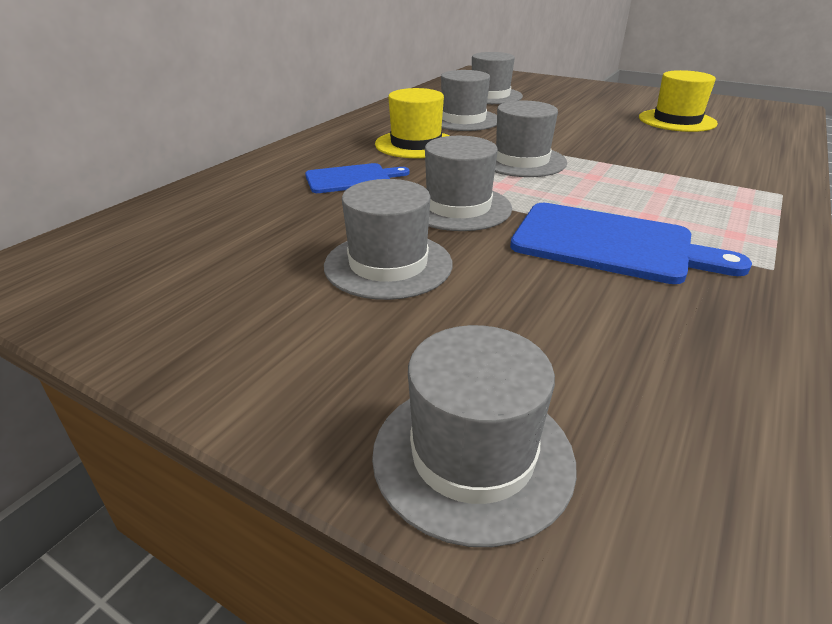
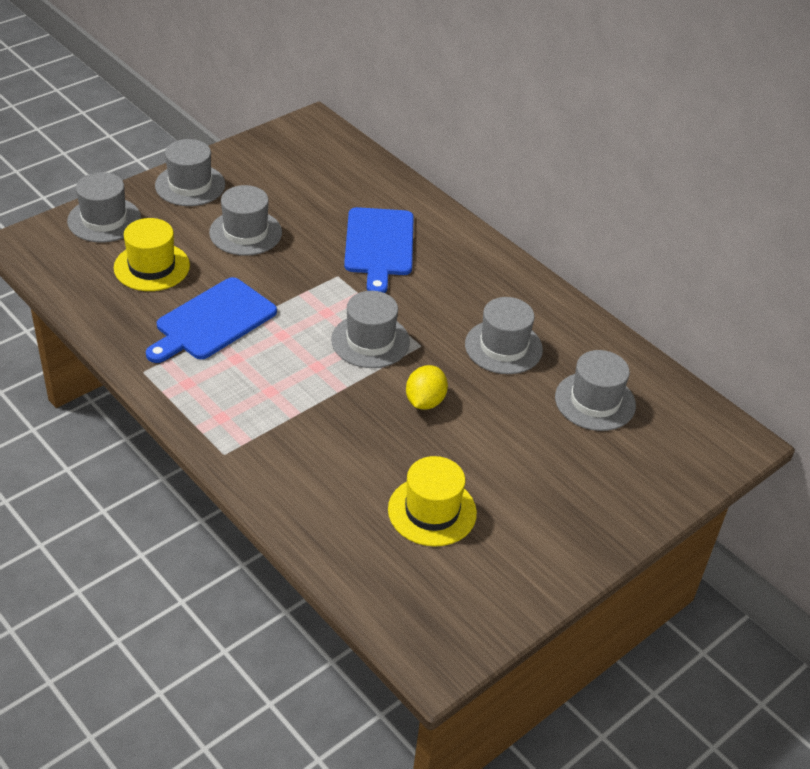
camera: 105 degrees right, 10 degrees up
blue cutting board [305,163,410,193] -> blue cutting board [344,207,414,293], size x1.66
yellow hat [375,88,450,158] -> yellow hat moved to [114,218,190,291]
grey hat [425,136,512,231] -> grey hat moved to [155,139,225,206]
none -> yellow lemon [406,365,448,410]

